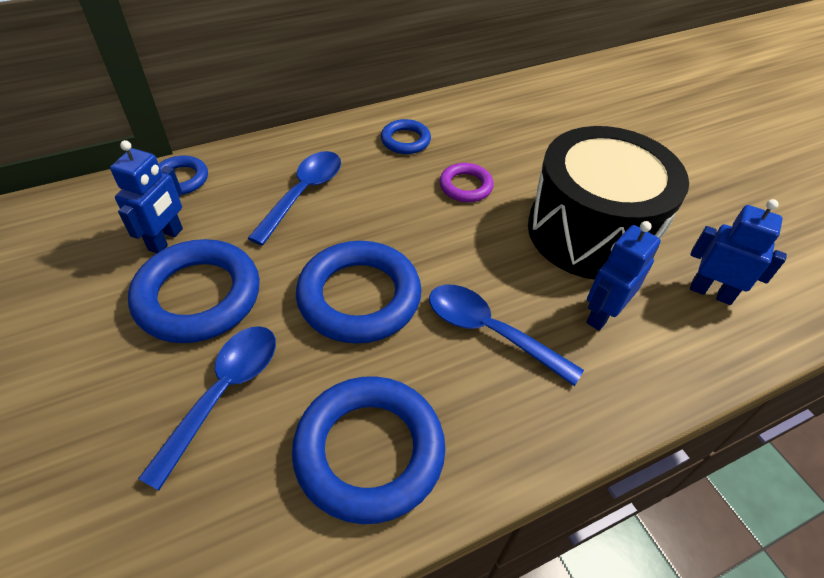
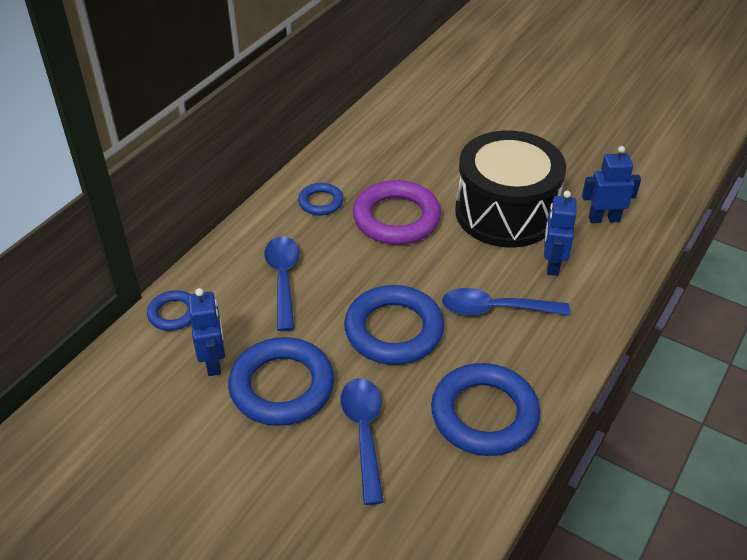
camera: 30 degrees left, 5 degrees down
purple ring [439,163,494,202] -> purple ring [353,180,441,245], size x1.91

